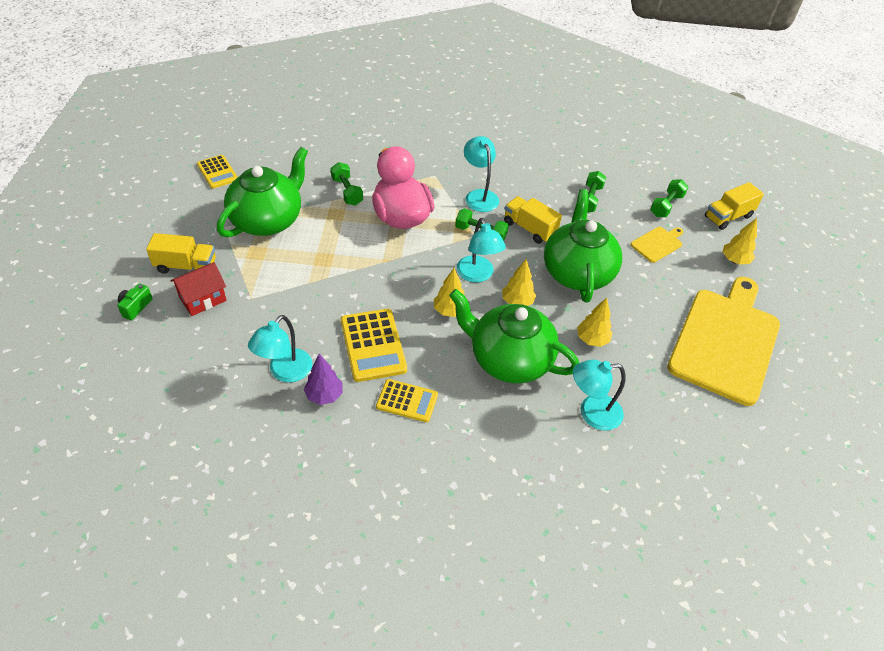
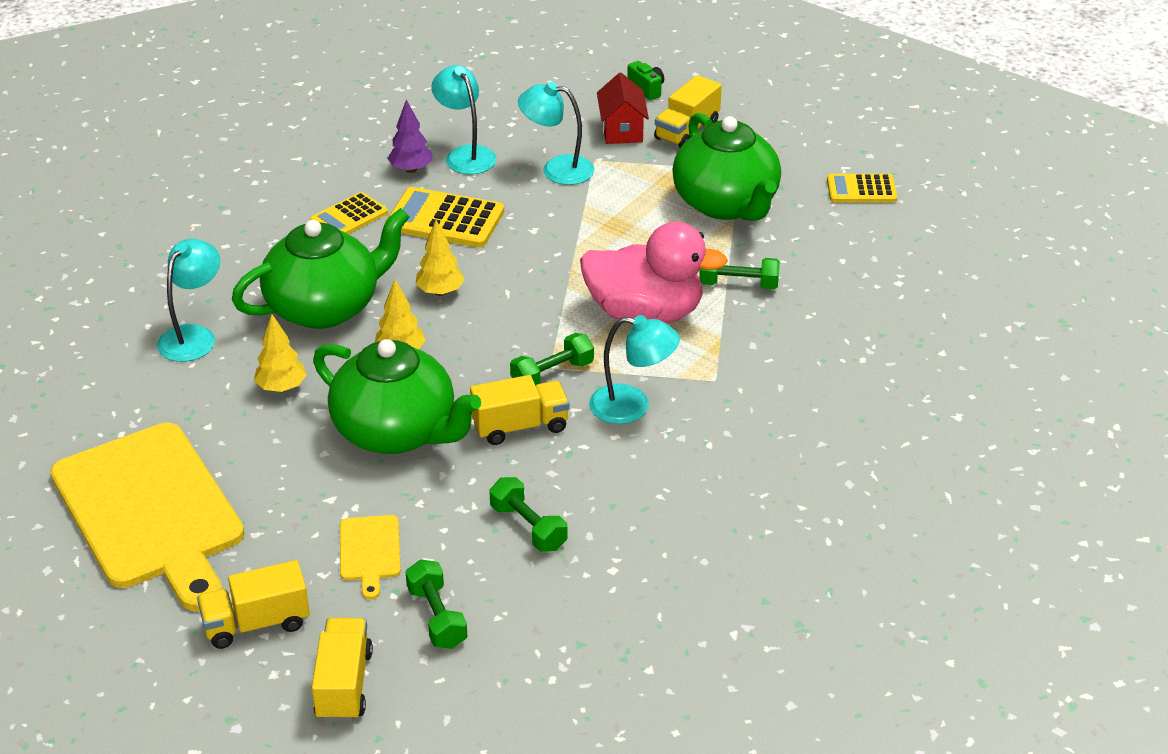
camera: 125 degrees right, 10 degrees down
turquoise lamp [457,218,506,283] -> turquoise lamp moved to [518,82,594,185]
yellow tree [723,218,757,265] -> yellow truck [197,560,310,649]

